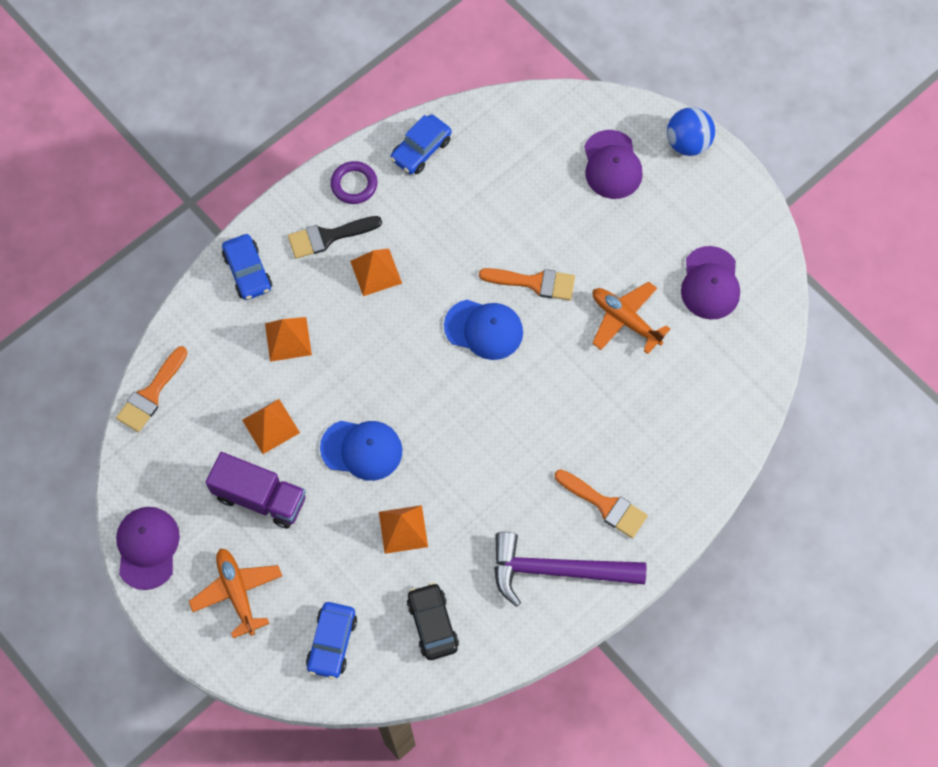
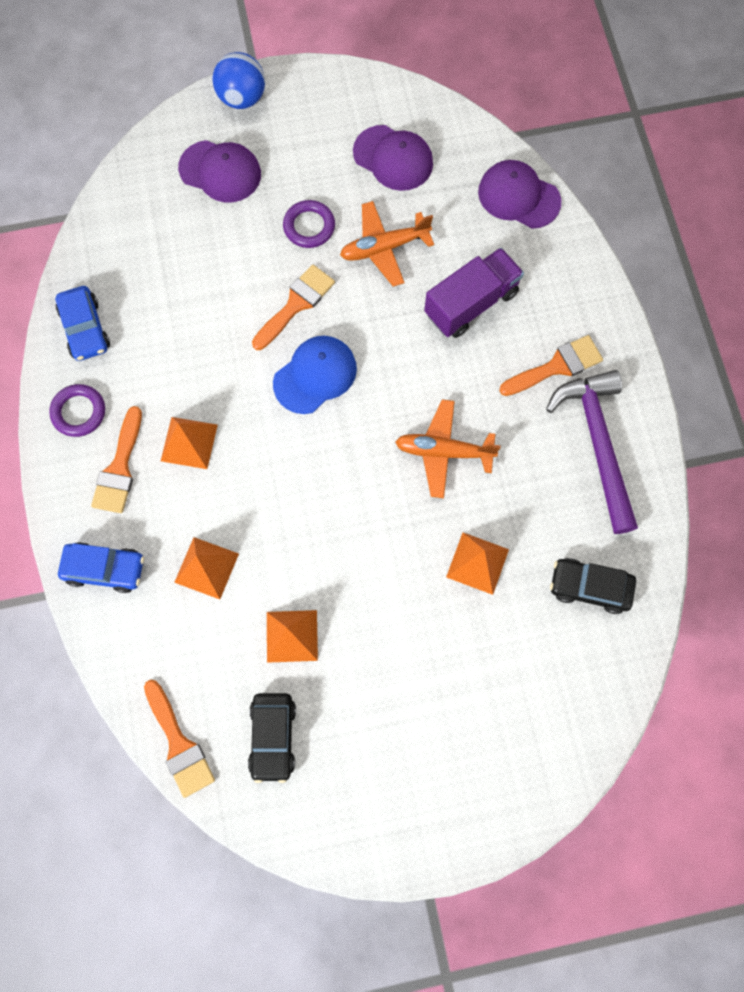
camera: 60 degrees left, 5 degrees up
purple cap [116,507,180,590] -> purple cap moved to [478,160,561,229]
orange plane [189,548,282,638] -> orange plane moved to [395,399,501,498]
purple truck [205,452,306,528] -> purple truck moved to [424,248,524,338]
black brush [288,216,382,259] -> orange brush [91,406,142,513]
blue car [306,602,357,679] -> none
blue cap [320,421,402,481] -> none
purple hammer [494,532,646,607] -> purple hammer turned 135 degrees clockwise [546,370,638,534]
none -> black car [248,693,296,783]
none -> purple ring [283,200,335,248]

